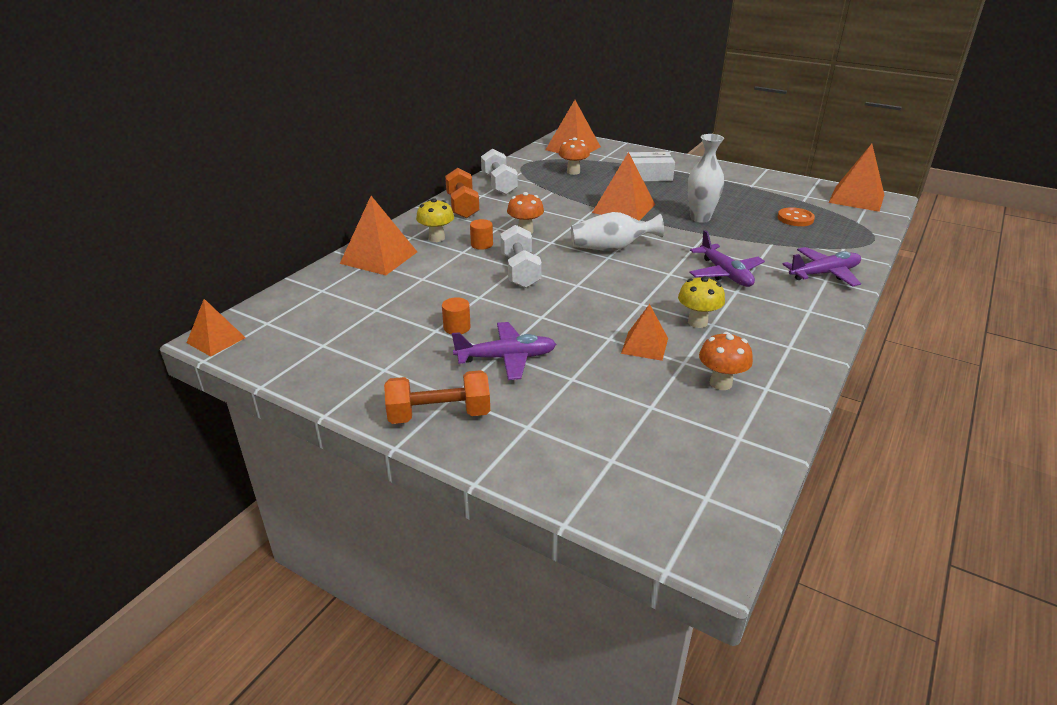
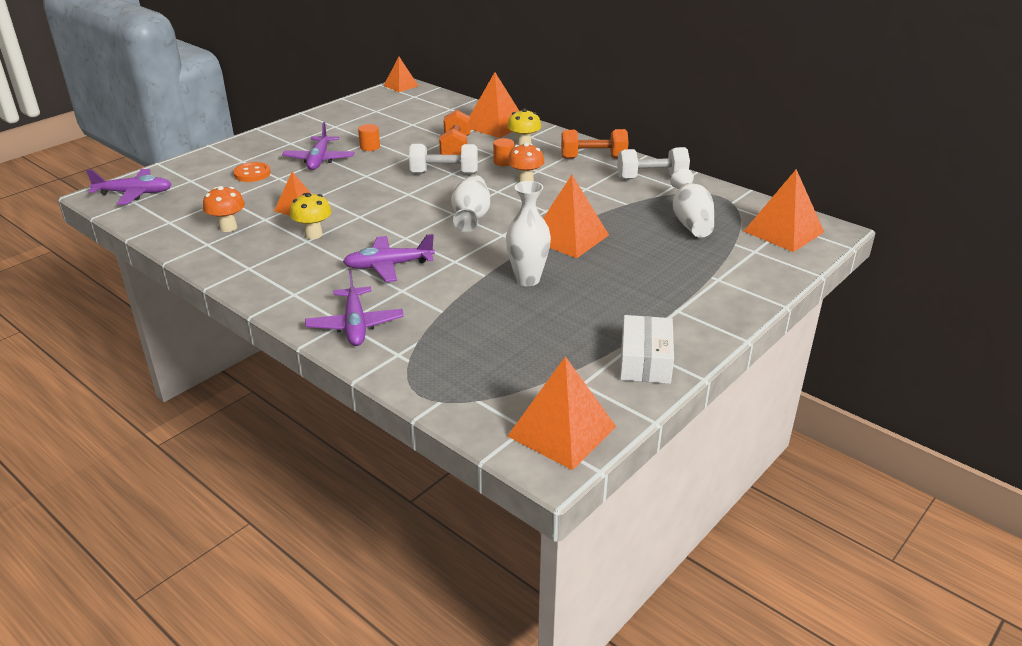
camera: 100 degrees right, 0 degrees up
orange dumbbell [384,370,490,424] -> orange dumbbell moved to [439,110,470,155]
orange mushroom [559,137,590,175] -> white vase [670,169,714,238]
white box [627,152,675,182] -> white box moved to [620,315,674,384]
orange button [777,207,815,226] -> orange button moved to [233,162,271,182]
none -> purple plane [86,169,172,205]

